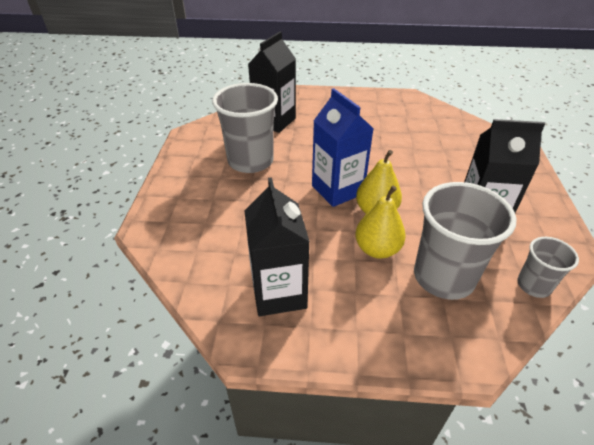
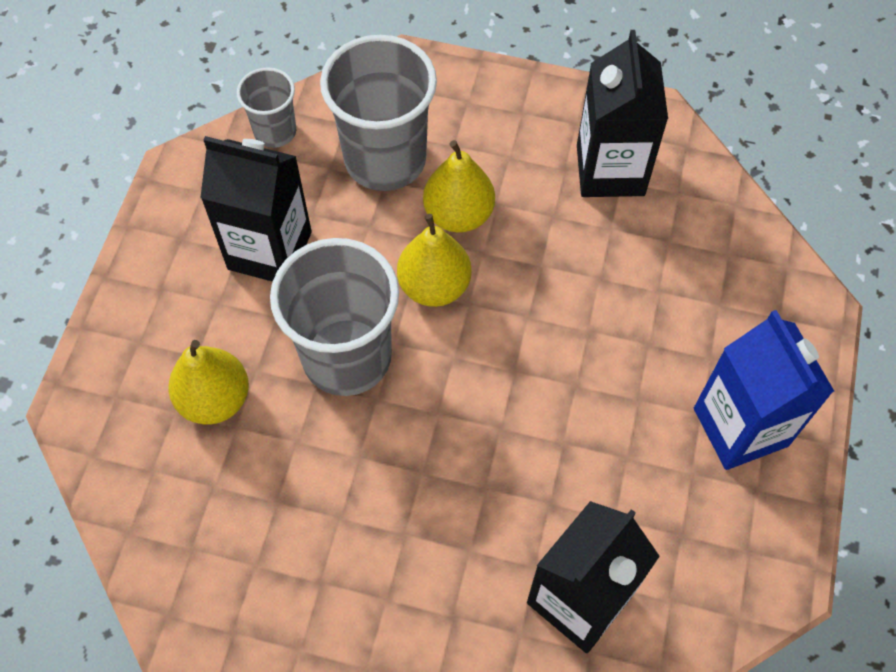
camera: 170 degrees left, 20 degrees up
grey cup [212,83,278,173] -> grey cup moved to [270,238,399,396]
blue carton [312,88,374,207] -> blue carton moved to [694,310,834,470]
none -> yellow pear [169,340,249,424]

